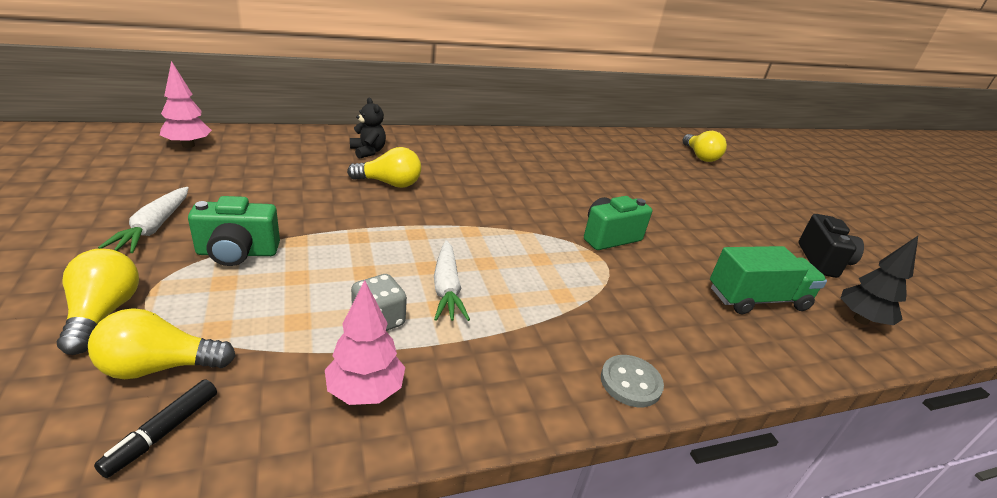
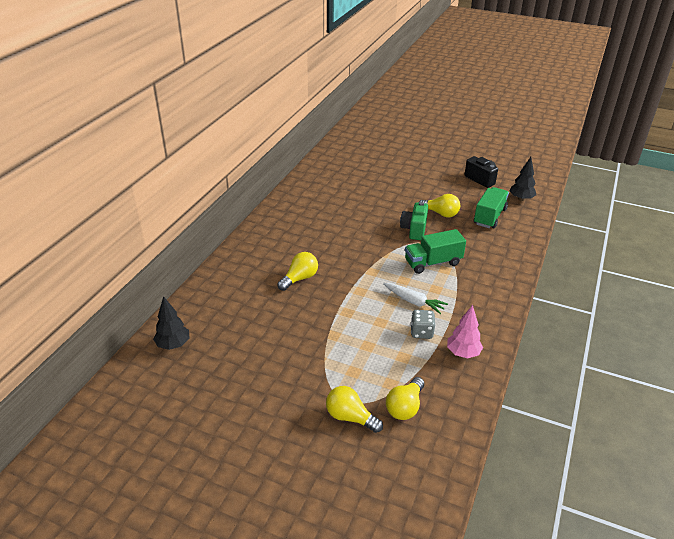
camera: 45 degrees left, 5 degrees up
black marker [94,379,217,478] -> none
white carrot [98,187,189,253] -> none
pink tree [160,61,212,148] -> black tree [153,296,190,350]
green camera [188,196,280,266] -> none
black teddy bear [350,98,386,159] -> none
grey button [601,355,664,407] -> none
yellow light bulb [683,131,727,162] -> yellow light bulb moved to [418,194,460,217]
none -> green truck [405,229,466,274]

